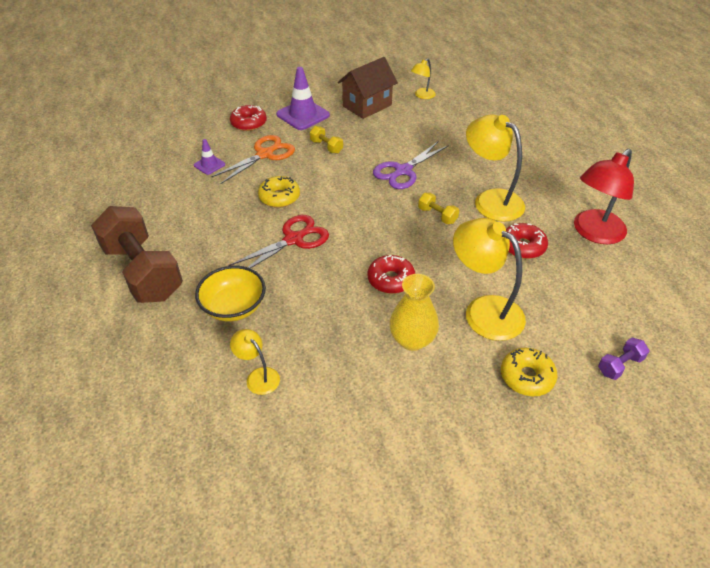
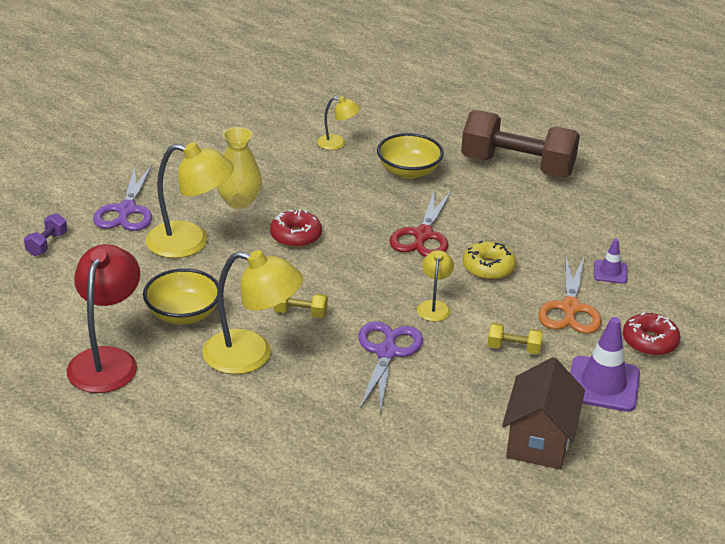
camera: 145 degrees right, 10 degrees down
yellow lamp [411,58,436,99] -> yellow lamp moved to [417,250,454,321]
yellow donut [501,348,558,396] -> purple scissors [93,164,152,231]
red donut [506,223,548,259] -> yellow bowl [143,268,218,324]

